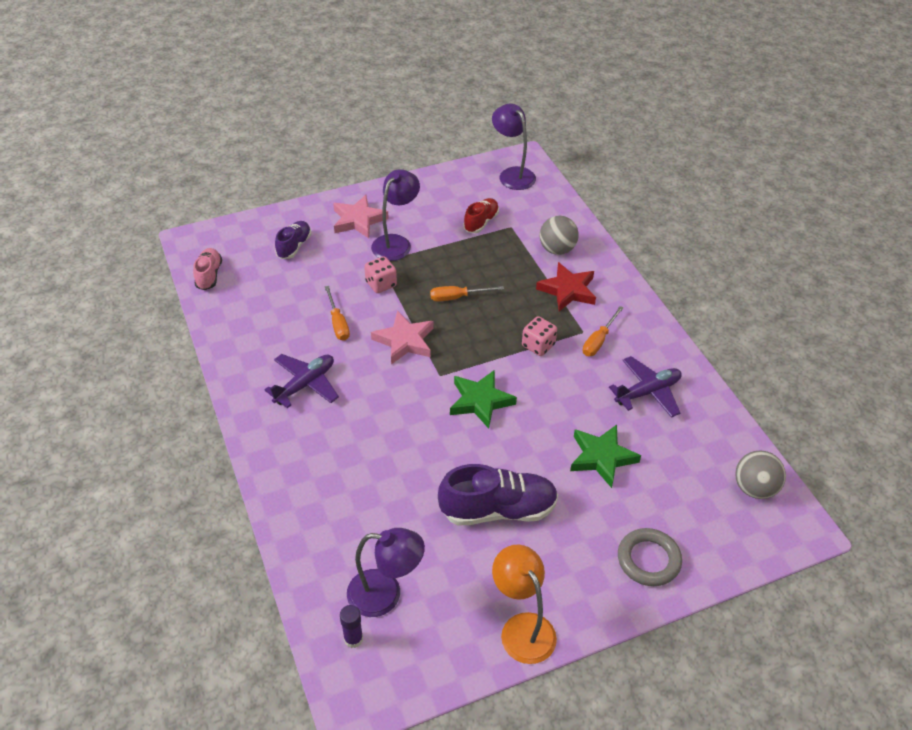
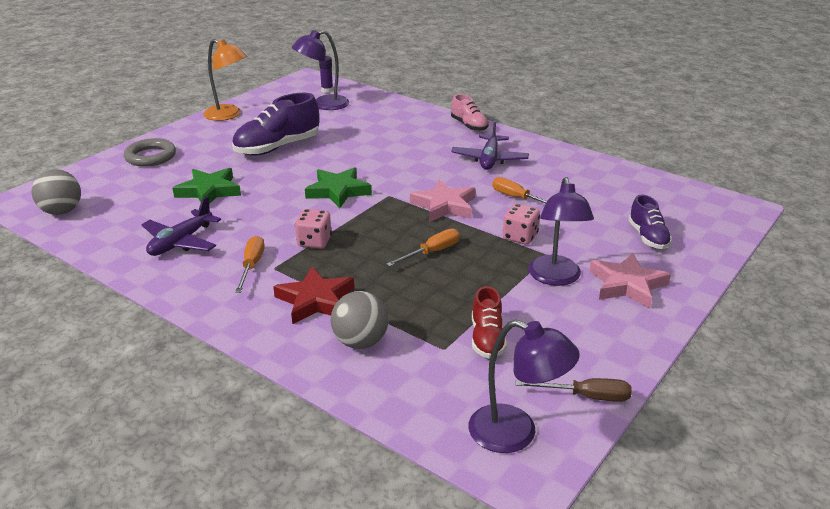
camera: 150 degrees right, 15 degrees down
pink shoe [193,248,222,290] -> pink shoe moved to [451,94,489,131]
none -> brown screwdriver [515,378,632,402]

